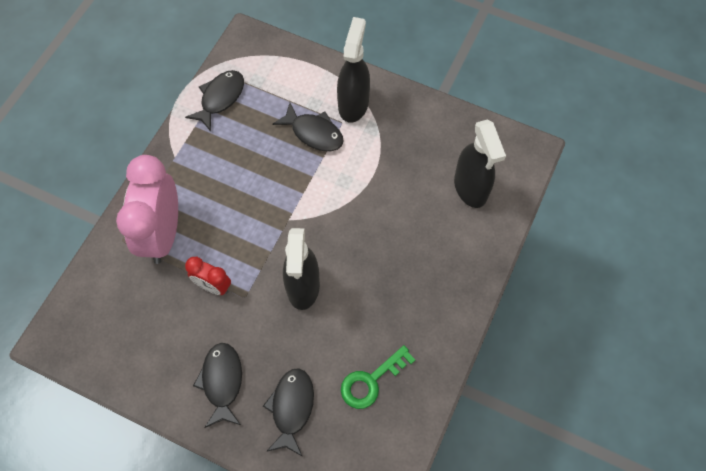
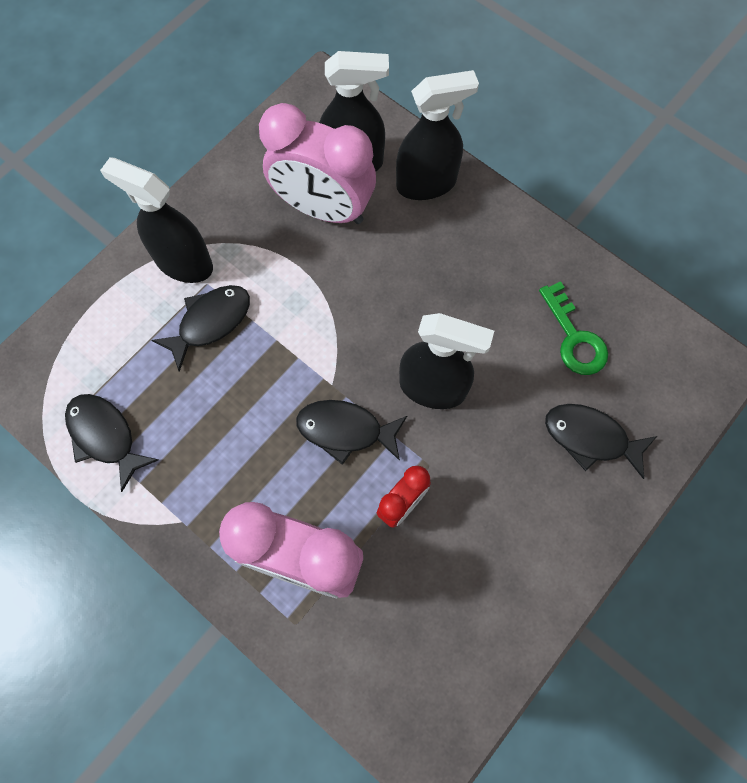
camera: 75 degrees left, 5 degrees up
black fish [193,343,242,428] -> black fish moved to [296,400,407,465]
none -> pink clock [259,103,376,224]
none -> black spray bottle [396,70,479,200]

